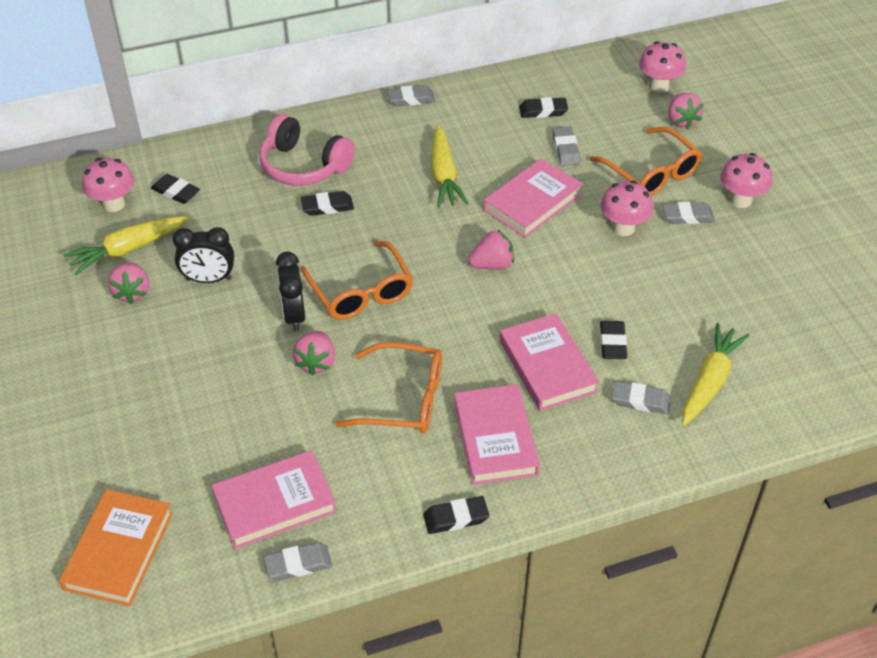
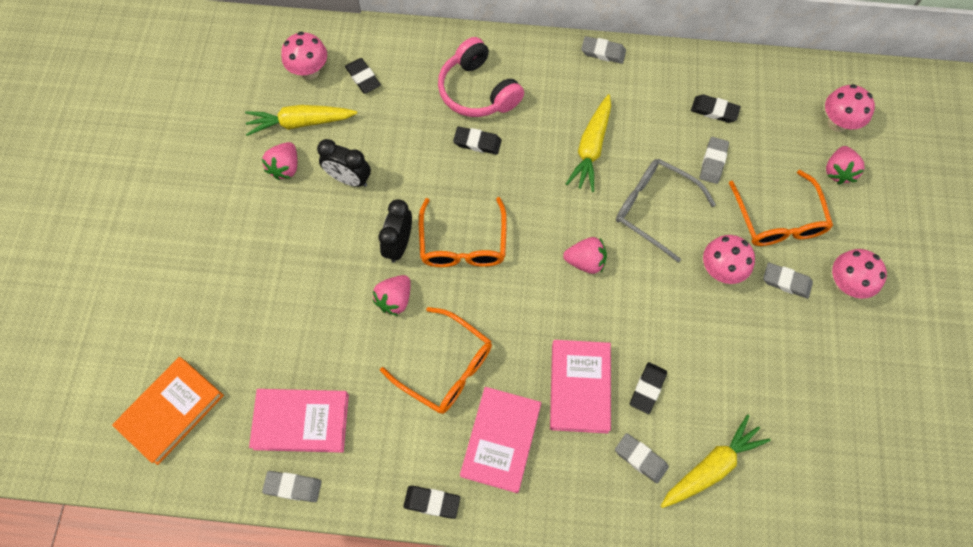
camera: 25 degrees right, 20 degrees up
pink book [484,158,583,238] -> grey glasses [616,159,716,262]

